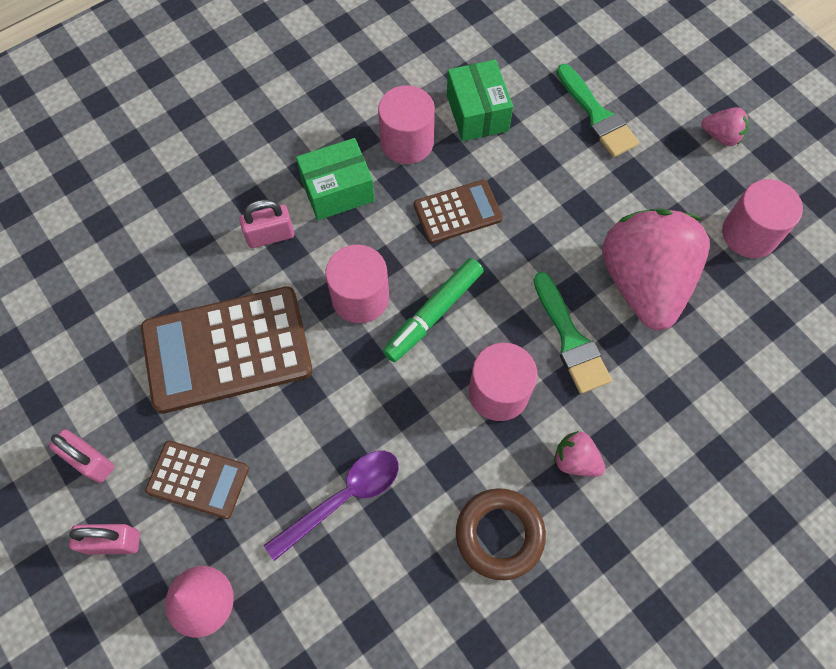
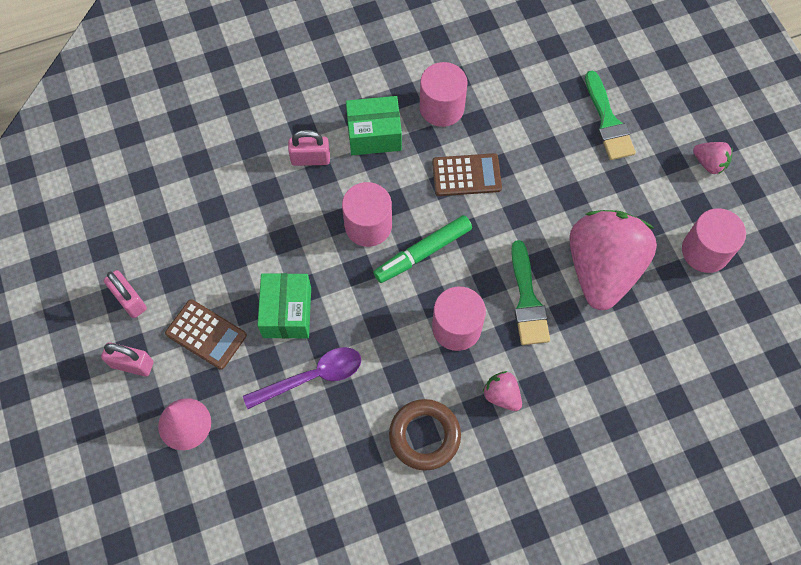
camera: 15 degrees right, 0 degrees up
brown calculator [141,286,313,414] -> none
green box [447,60,513,141] -> green box moved to [257,273,311,339]

